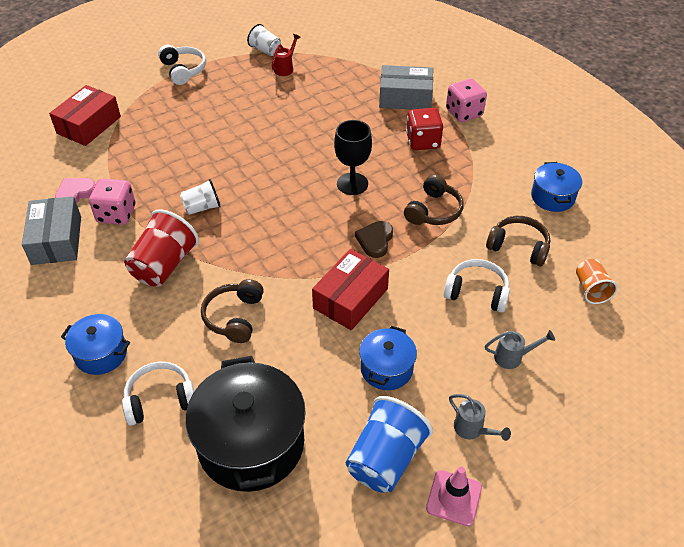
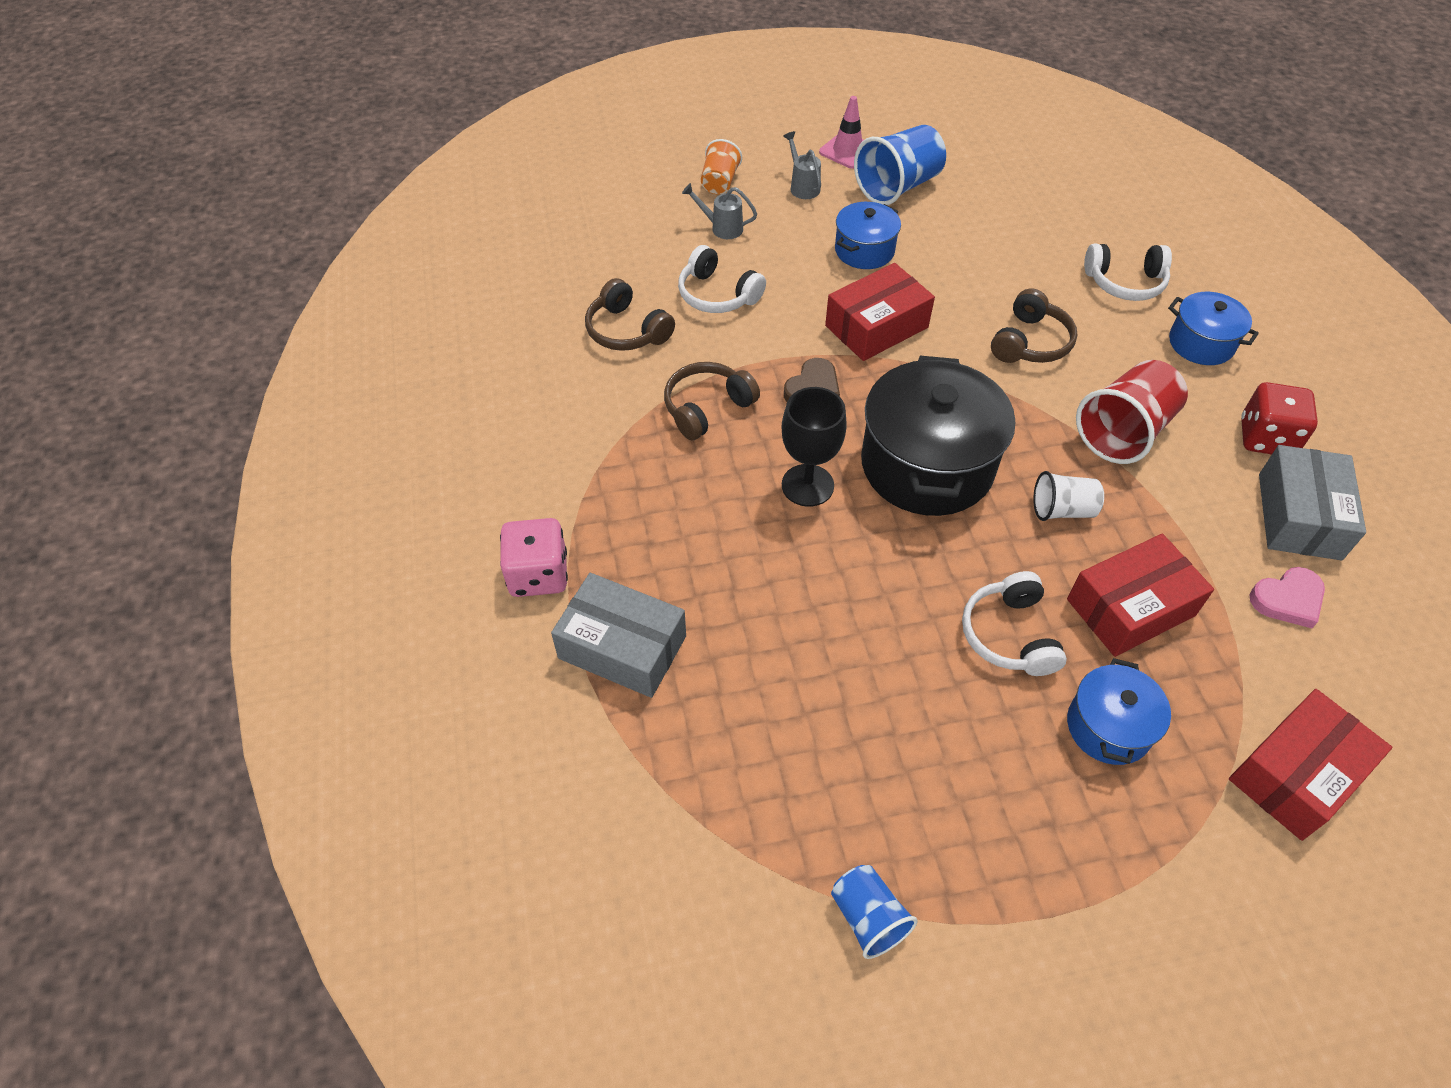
camera: 160 degrees left, 5 degrees up
pink dice [89,178,135,225] -> none
white headphones [158,45,206,85] -> white headphones moved to [962,571,1067,676]
black pot [186,356,306,492] -> black pot moved to [861,356,1015,516]
white cup [247,24,281,56] -> blue cup [831,865,918,959]
red watering can [272,34,301,76] -> none
red dice [406,108,443,150] -> red dice moved to [1241,382,1318,454]
blue pot [531,162,582,212] -> blue pot moved to [1067,658,1171,765]
orange cup [576,259,618,304] -> orange cup moved to [701,139,742,195]
none -> red box [1067,534,1214,657]

